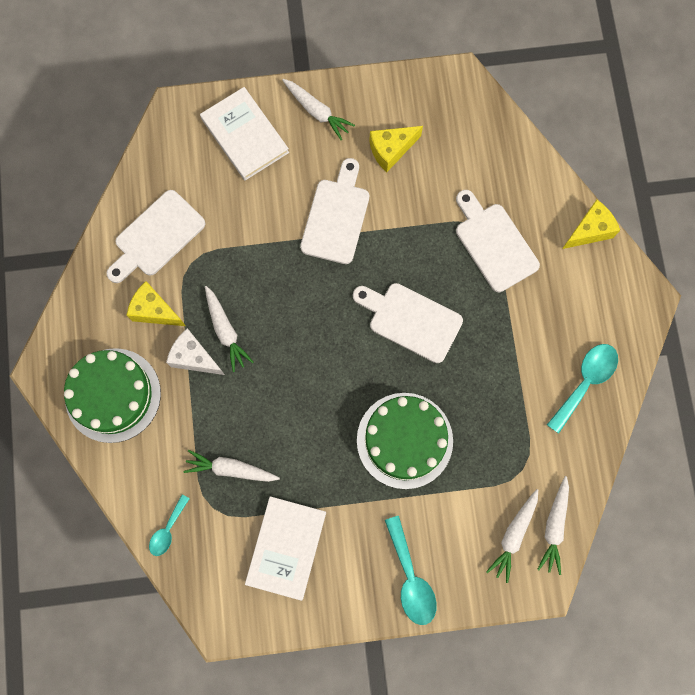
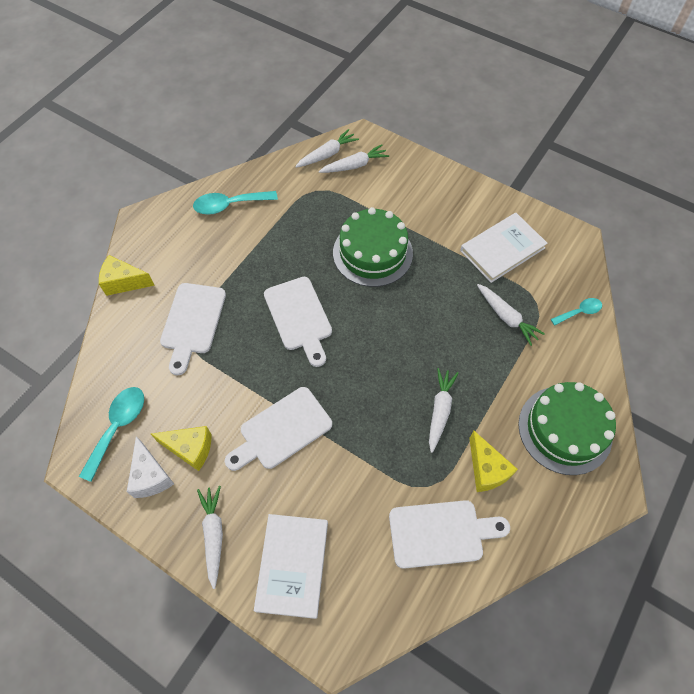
camera: 140 degrees left, 15 degrees down
white cheese [166,328,225,375] -> white cheese moved to [127,436,174,498]
turquoise spoon [385,516,437,625] -> turquoise spoon moved to [79,387,144,482]

